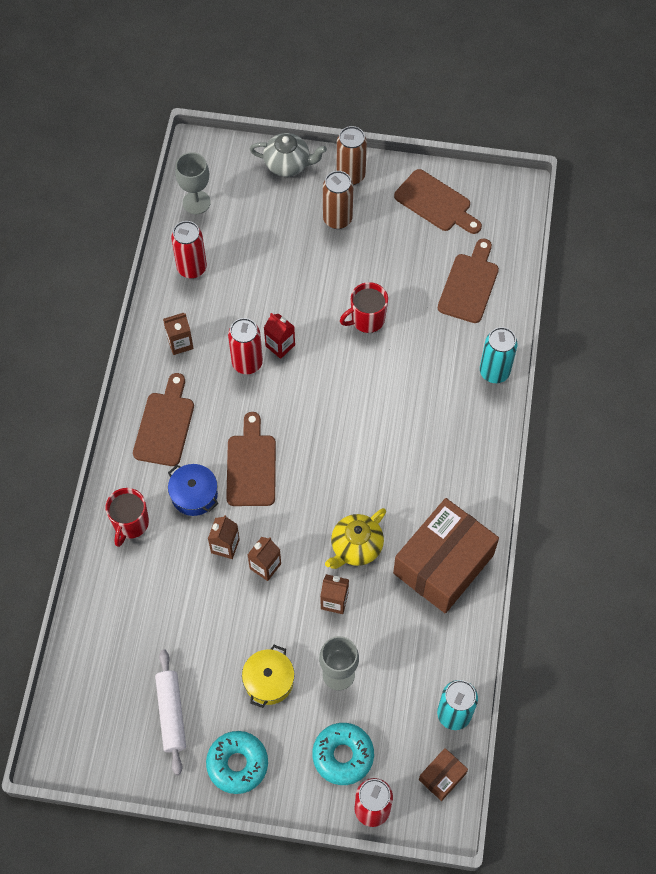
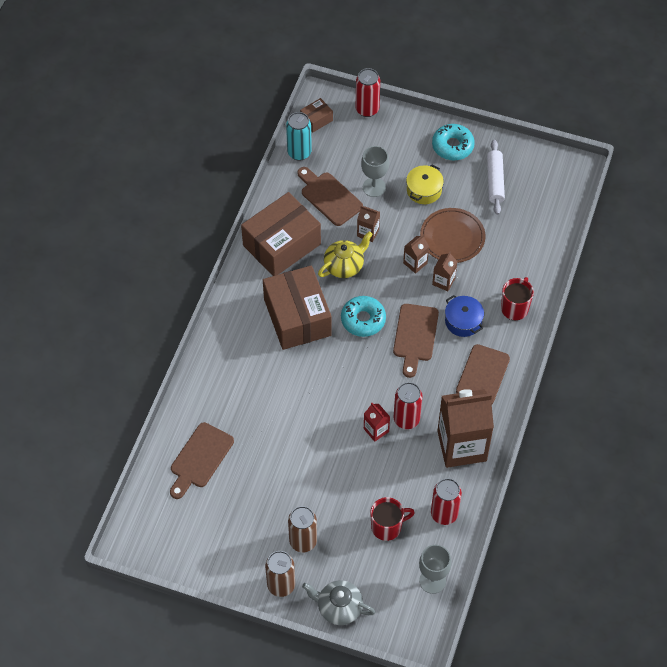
camera: 170 degrees left, 5 degrees down
brown carton [163,313,194,355] -> brown carton [437,389,494,468], size x2.27
turquoise donut [312,723,374,785] -> turquoise donut moved to [341,296,386,337]
red mug [340,282,388,333] -> red mug moved to [370,497,415,541]
brown cutting board [394,169,482,234] -> brown cutting board moved to [297,167,363,226]
turquoise can [480,327,518,383] -> none
none -> brown box [263,265,332,350]
none -> brown plate [420,208,486,263]

